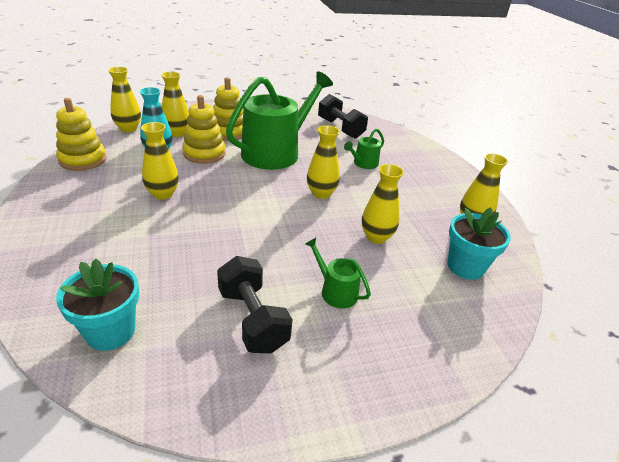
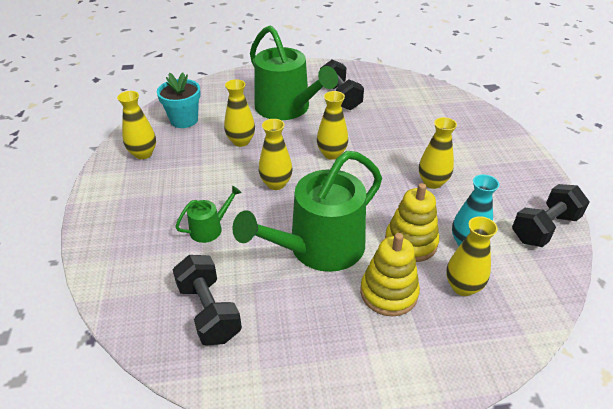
camera: 170 degrees left, 5 degrees up
yellow stacking toy [56,98,107,171] -> black dumbbell [512,184,590,247]
turquoise flower pot [56,259,139,351] -> none
yellow vase [108,67,141,132] -> yellow vase moved to [317,91,348,160]
green watering can [305,238,371,308] -> green watering can [250,25,338,120], size x2.28

